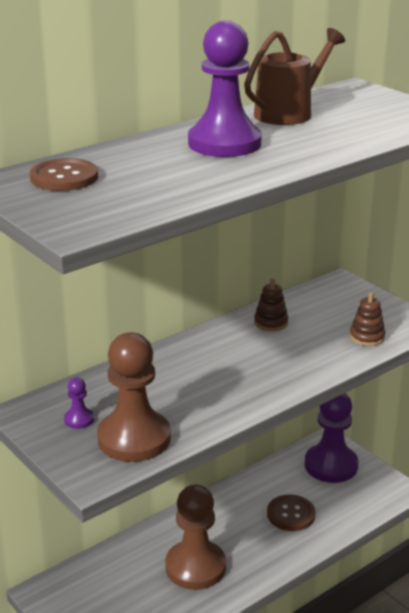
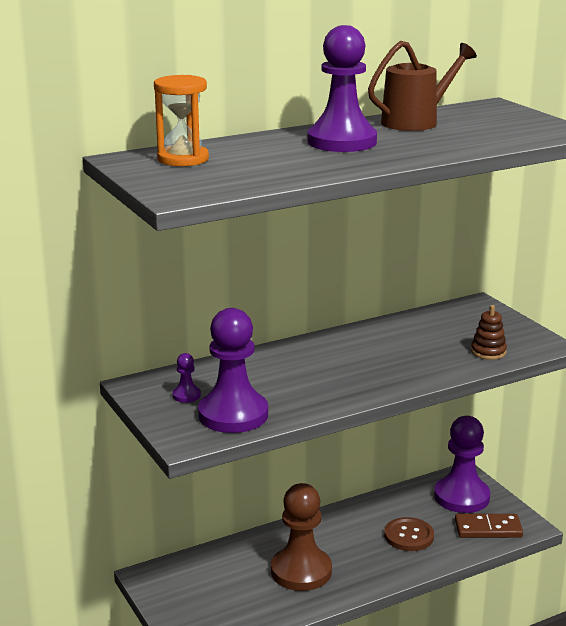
camera: 10 degrees right, 5 degrees down
brown button [30,158,98,191] -> orange hourglass [154,75,209,166]
brown pawn [97,332,171,462] -> purple pawn [198,308,268,433]
brown stacking toy [254,279,288,331] -> none
none -> brown domino [455,514,523,538]

